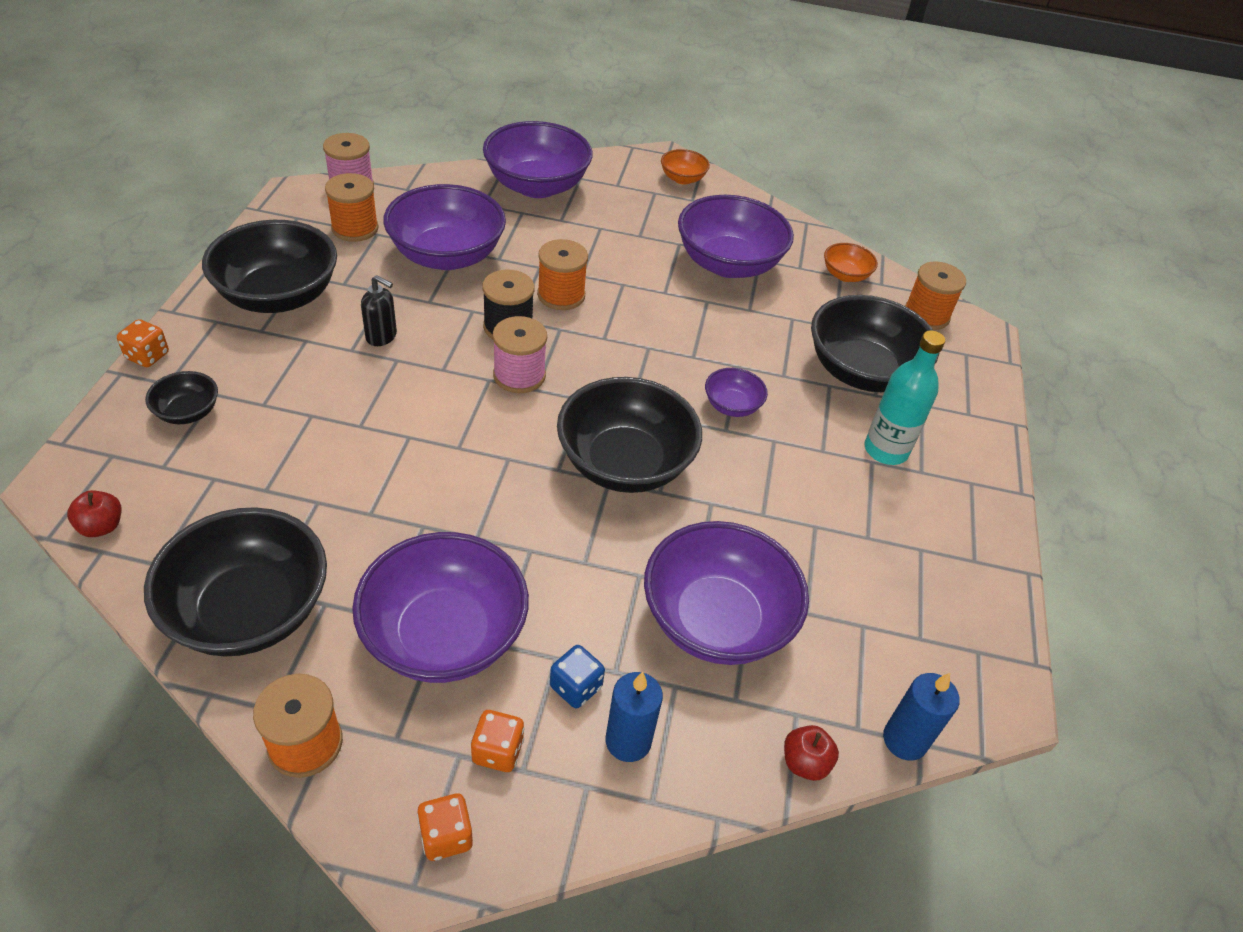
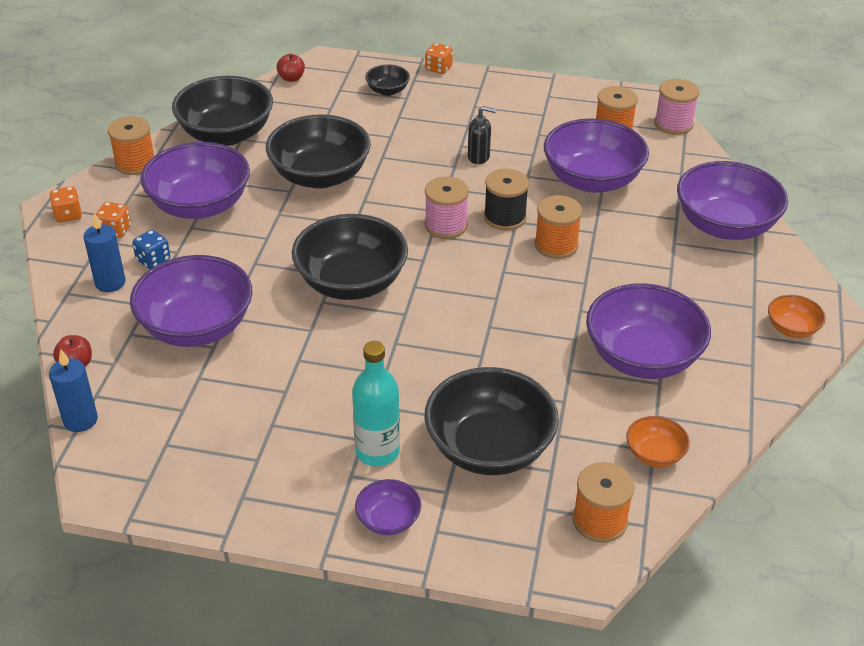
camera: 95 degrees right, 5 degrees down
black bowl [202,220,337,313] -> black bowl moved to [266,114,371,189]
black soap dispenser [361,275,397,346] -> black soap dispenser turned 105 degrees counterclockwise [468,106,496,164]
purple bowl [705,368,768,417] -> purple bowl moved to [355,479,421,535]

